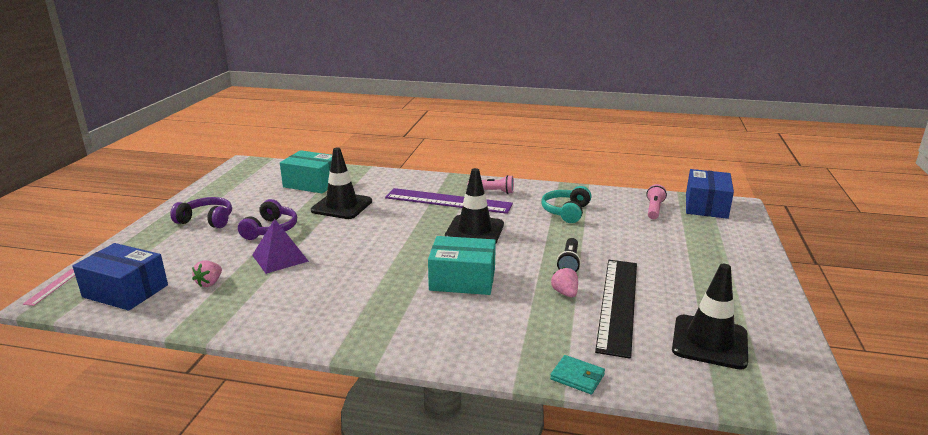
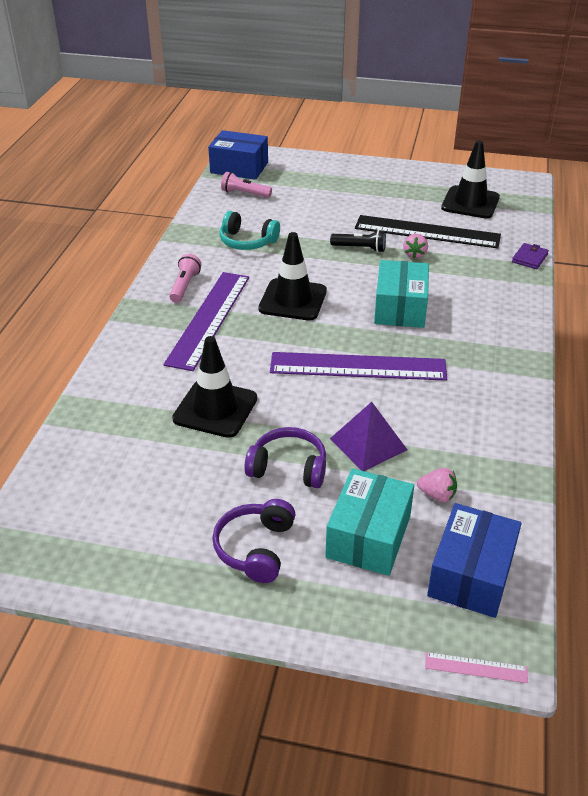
camera: 90 degrees left, 15 degrees up
turquoise box [280,150,332,193] -> turquoise box moved to [325,468,414,576]
turquoise wallet [550,355,605,394] -> purple wallet [512,243,549,269]
pink strawberry [551,267,578,298] -> pink strawberry turned 60 degrees counterclockwise [403,234,428,258]
none -> purple ruler [270,352,447,381]

